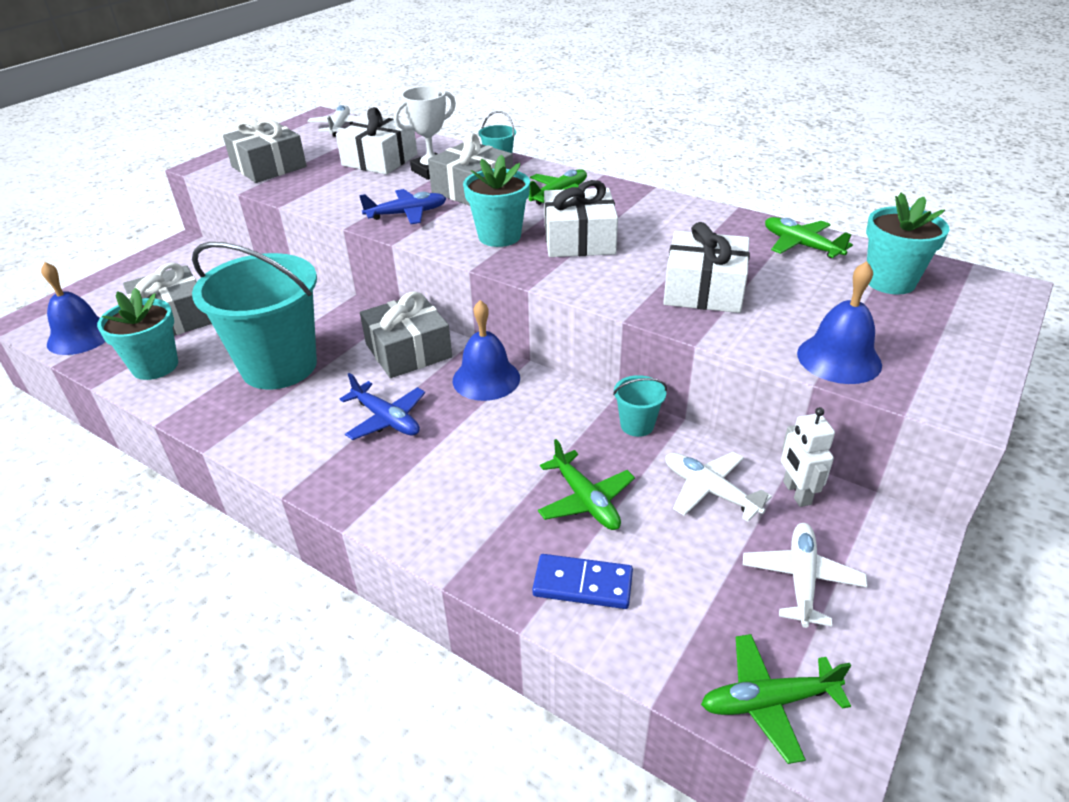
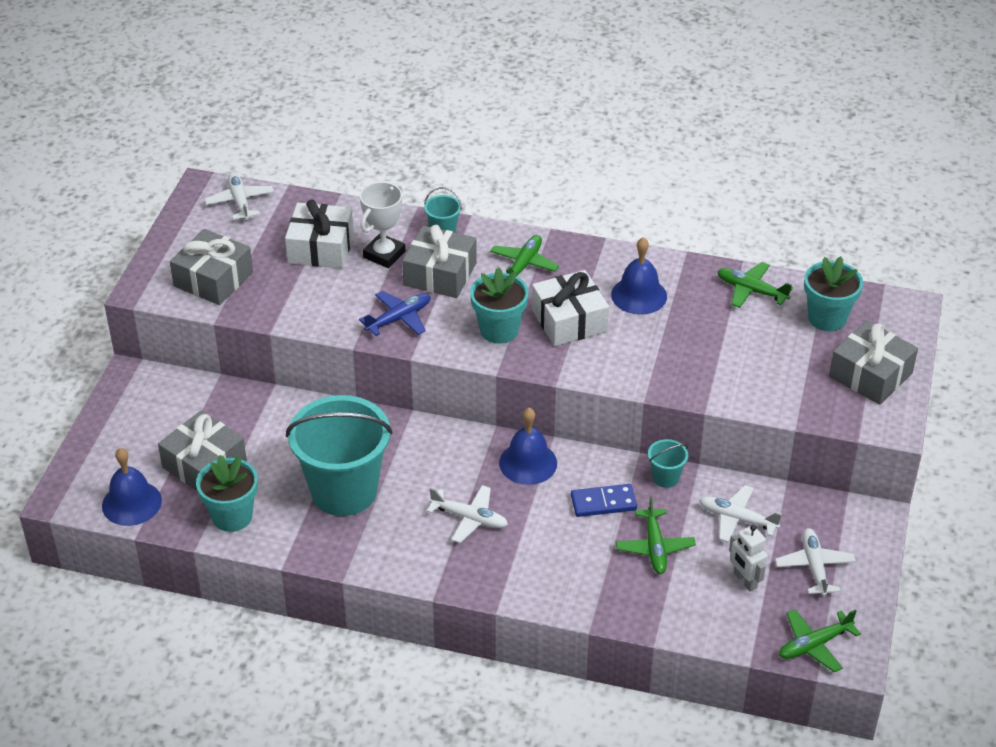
camera: 20 degrees left, 5 degrees up
blue plane [340,373,425,440] -> white plane [427,485,508,543]
grey gift [360,291,452,378] -> grey gift moved to [829,321,918,405]
blue domino [532,554,633,609] -> blue domino moved to [571,484,637,517]
green plane [538,439,635,530] -> green plane turned 45 degrees clockwise [616,497,696,574]
white gift [663,222,750,313] -> none
white robot [781,407,835,507] -> white robot moved to [729,525,768,591]
blue bell [797,261,882,384] -> blue bell moved to [611,237,667,315]

